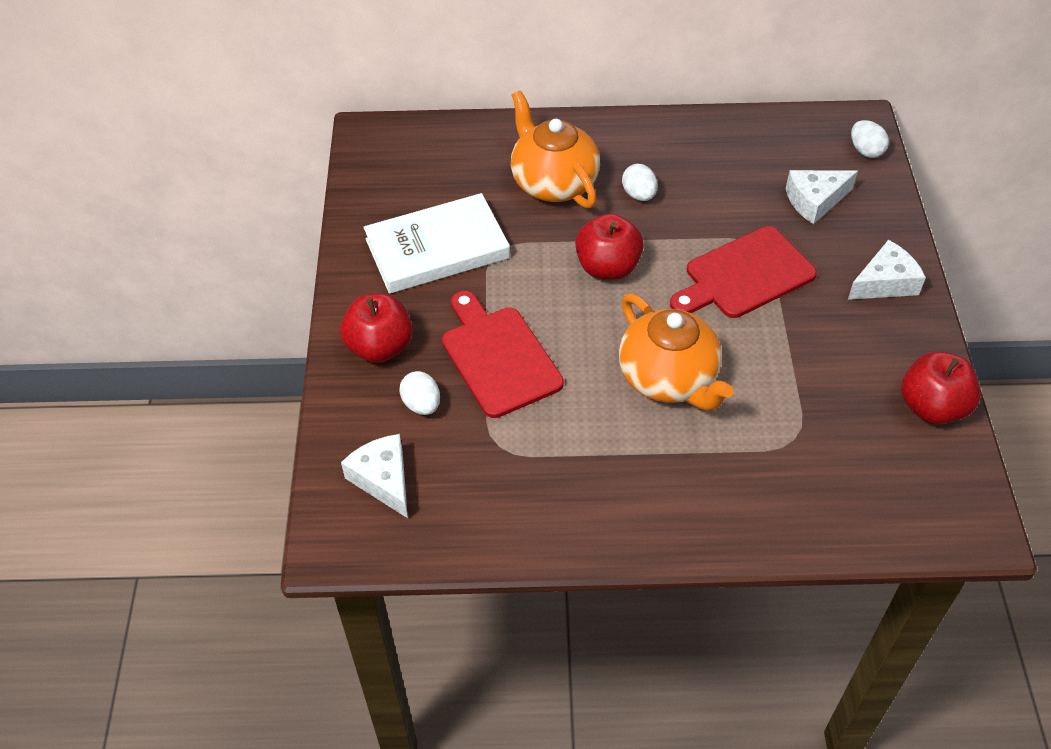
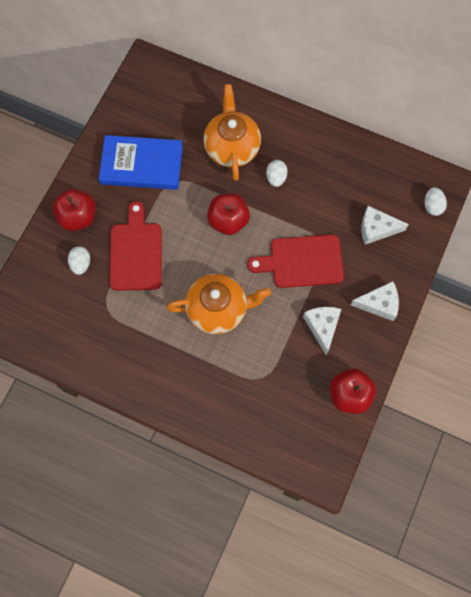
camera: 25 degrees right, 20 degrees up
white cheese [341,434,408,518] -> white cheese moved to [303,307,341,356]
white book [363,193,510,294] -> blue book [99,135,183,190]
orange teapot [619,293,734,411] -> orange teapot turned 90 degrees counterclockwise [166,274,271,334]

